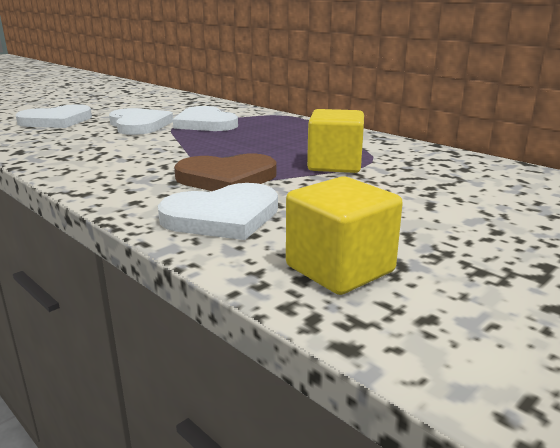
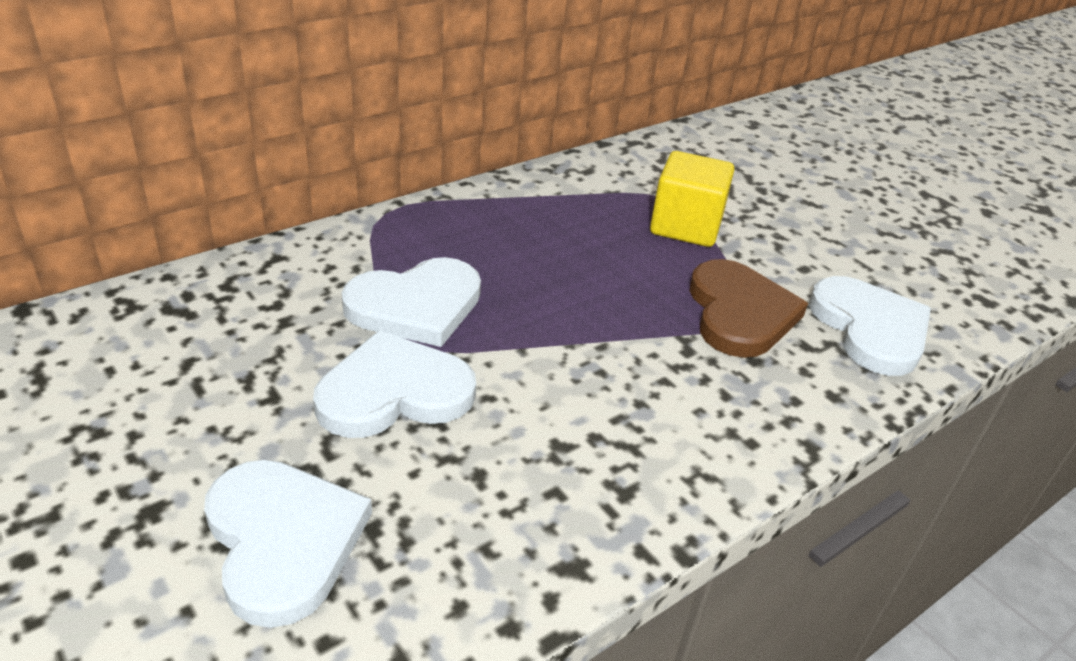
camera: 85 degrees left, 15 degrees up
yellow cube [286,176,403,295] -> none

